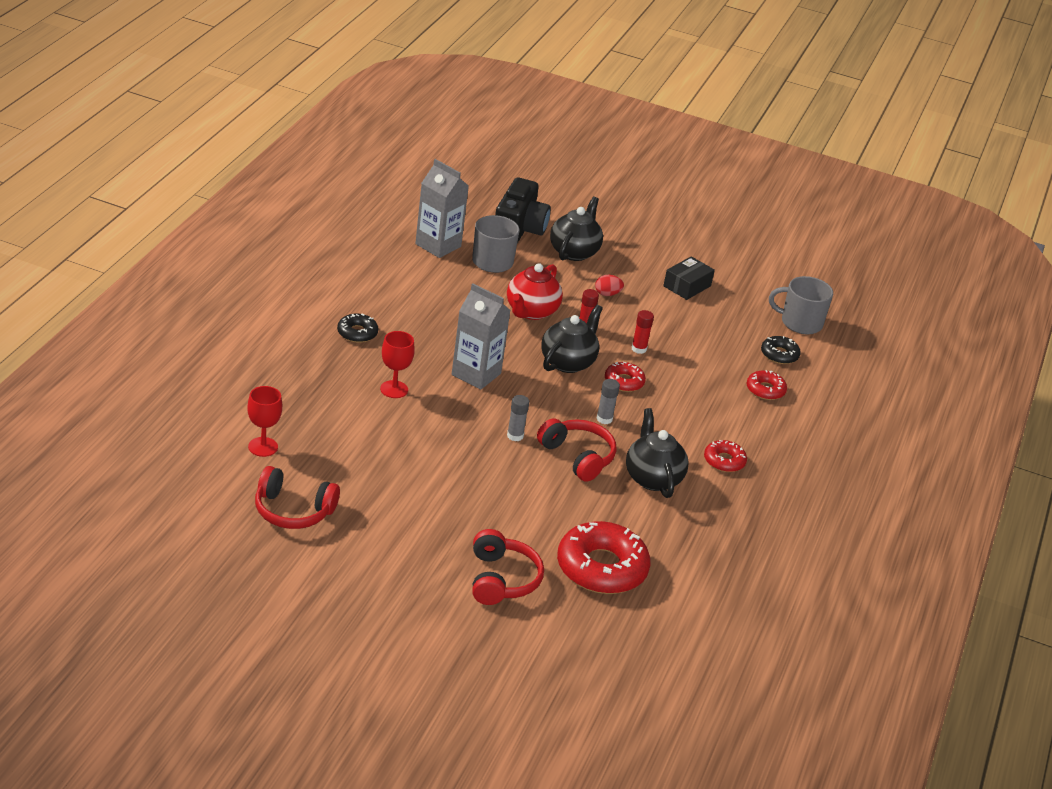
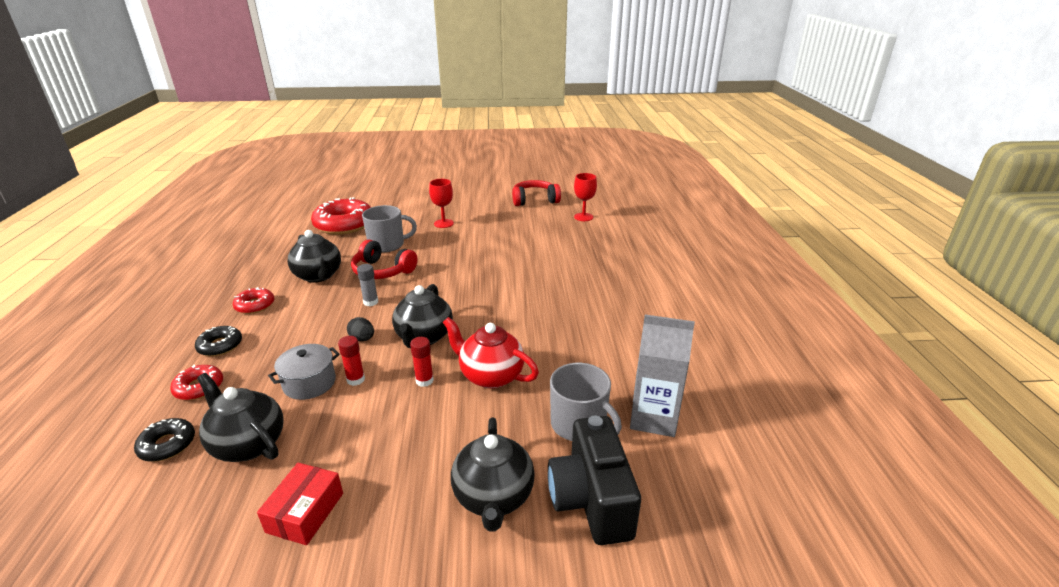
camera: 160 degrees right, 5 degrees down
black donut [337,314,378,343] -> black donut moved to [195,326,242,356]
red goblet [380,331,415,398] -> red goblet moved to [429,179,454,228]
grey carton [452,283,511,390] -> none
red headphones [472,529,544,605] -> none
red teapot [507,263,563,320] -> red teapot turned 60 degrees counterclockwise [443,317,539,389]
grey glue stick [507,395,529,441] -> none
red egg [595,275,624,296] -> none
red donut [605,362,646,392] -> black egg [347,317,374,341]
black box [663,256,715,300] -> red box [257,463,343,545]
grey mug [769,276,833,334] -> grey mug moved to [362,205,417,253]
none -> black teapot [197,373,283,462]
none -> grey pot [268,344,340,400]

